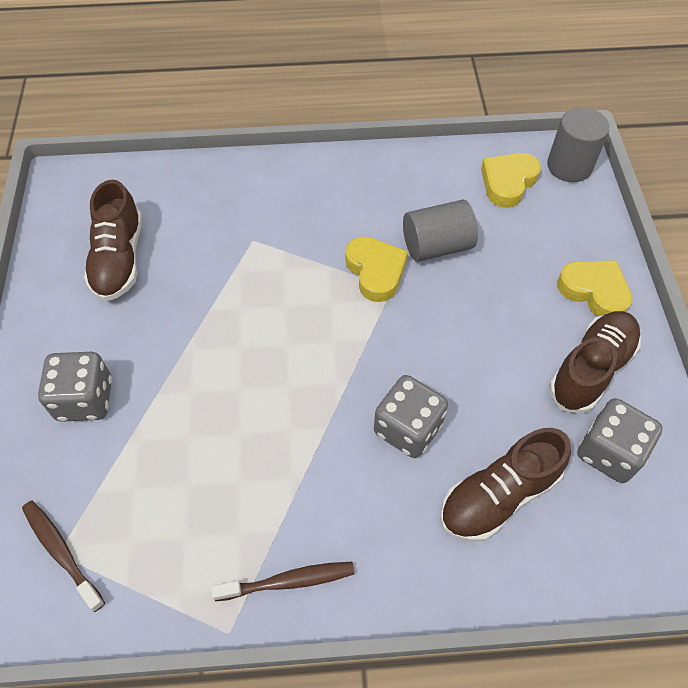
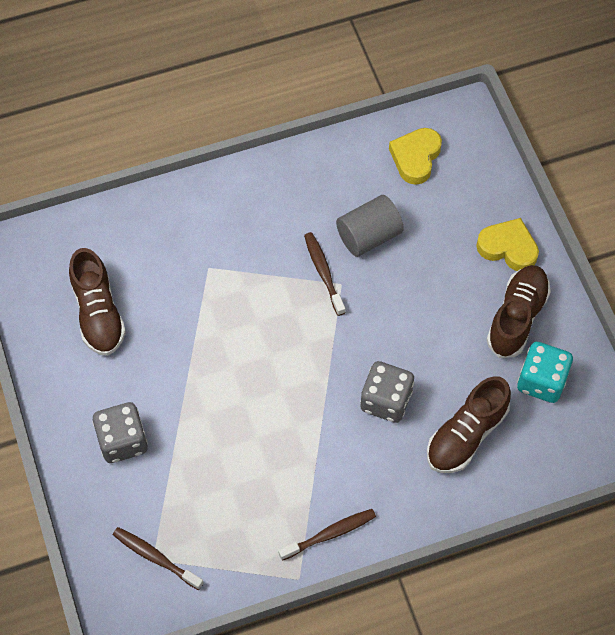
camera: 15 degrees left, 5 degrees up
yellow heart [345,237,408,302] -> brown toothbrush [304,232,346,316]
grey cylinder [547,107,610,182] -> none
grey dice [577,398,663,483] -> turquoise dice [517,342,573,403]

